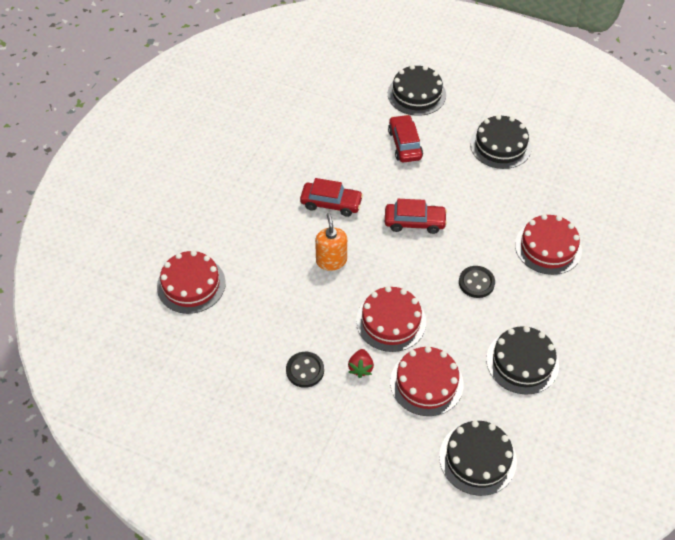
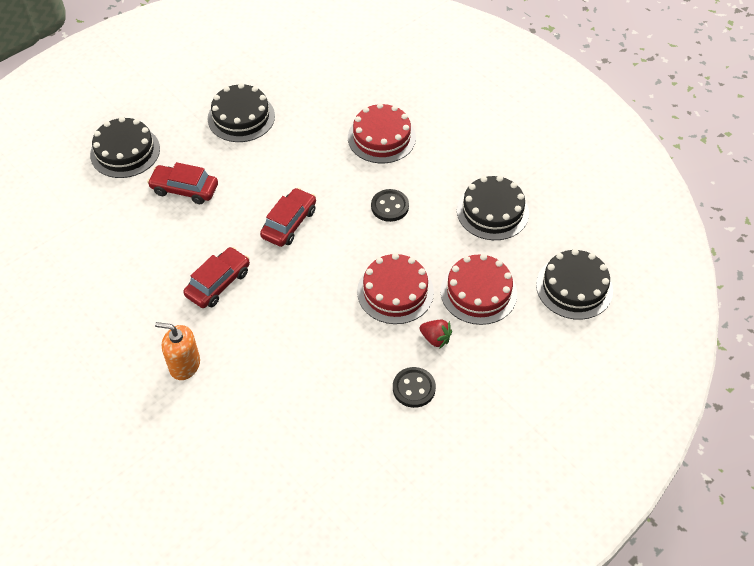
camera: 65 degrees left, 0 degrees up
red cake [157,250,226,314] -> none
orange soap dispenser [315,213,347,271] -> orange soap dispenser moved to [155,322,200,380]

